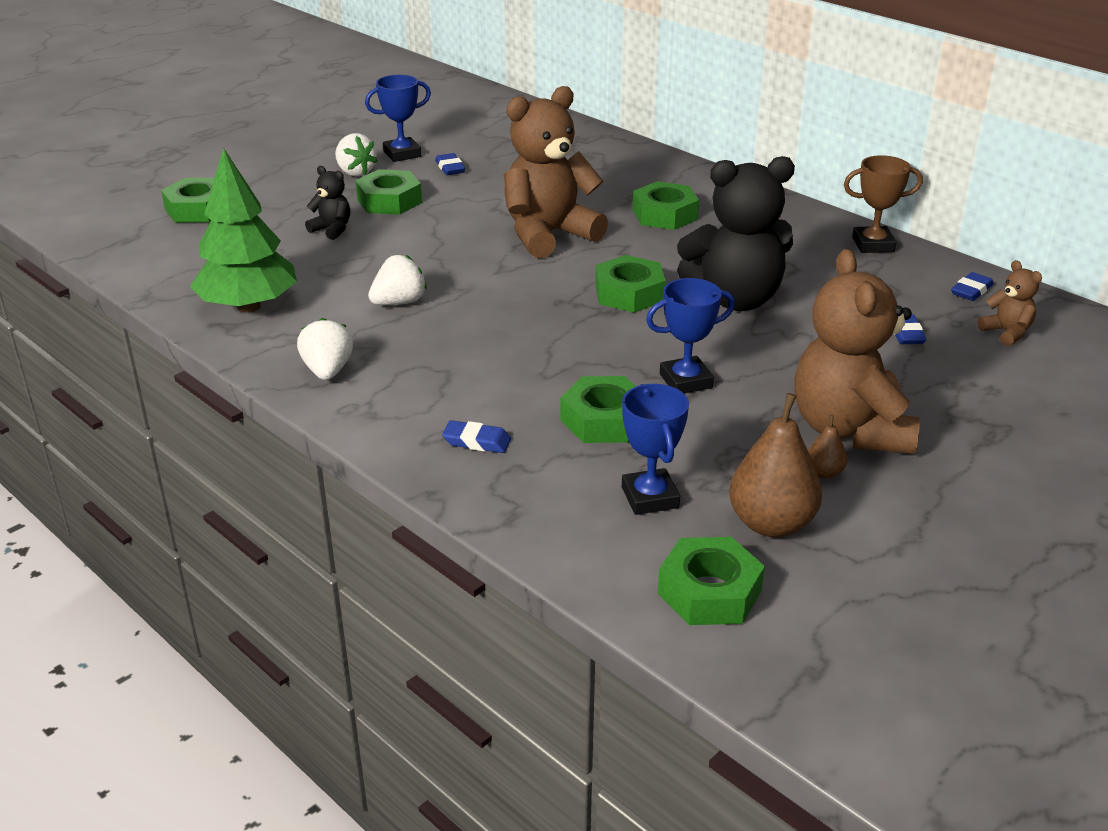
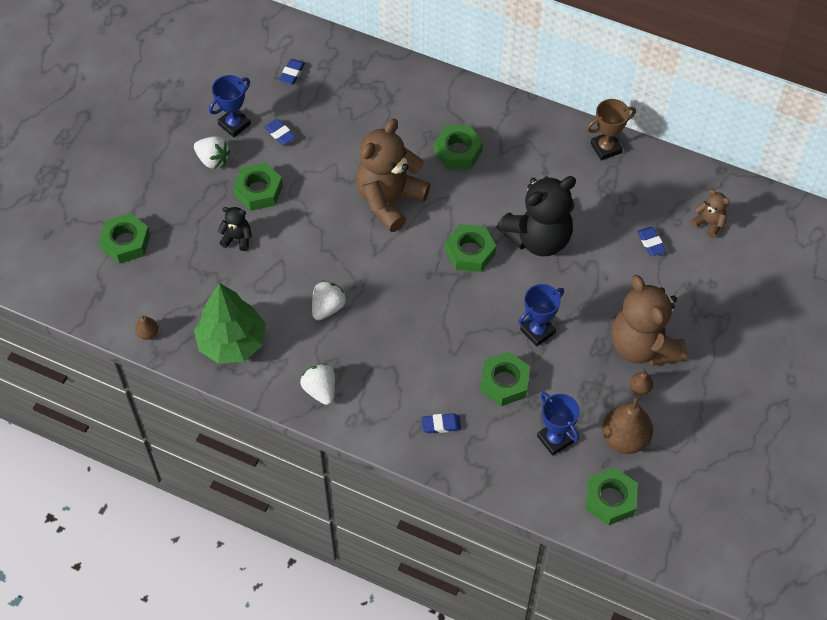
camera: 20 degrees left, 25 degrees up
blue eraser [951,272,994,301] -> blue eraser moved to [279,59,305,84]
none -> brown pear [135,315,158,340]

